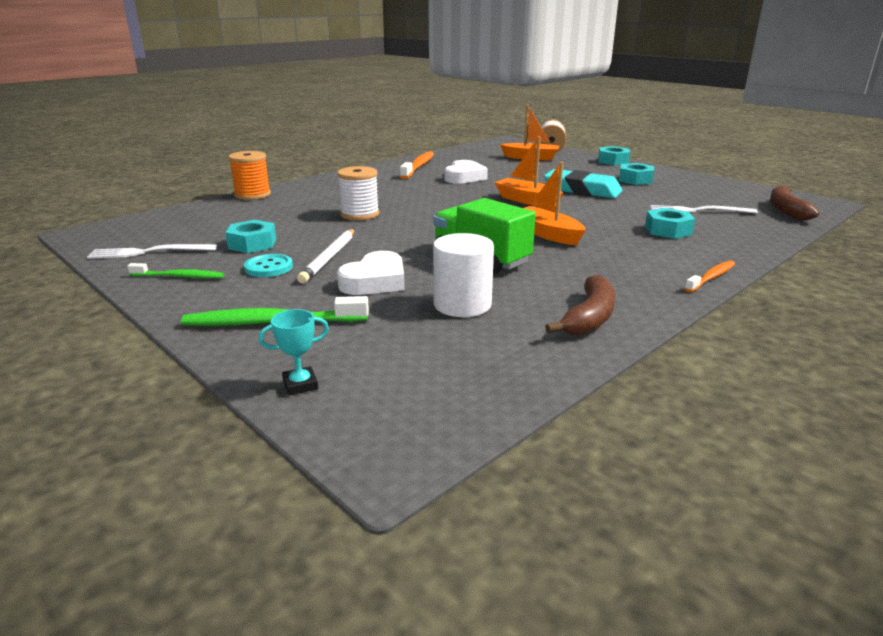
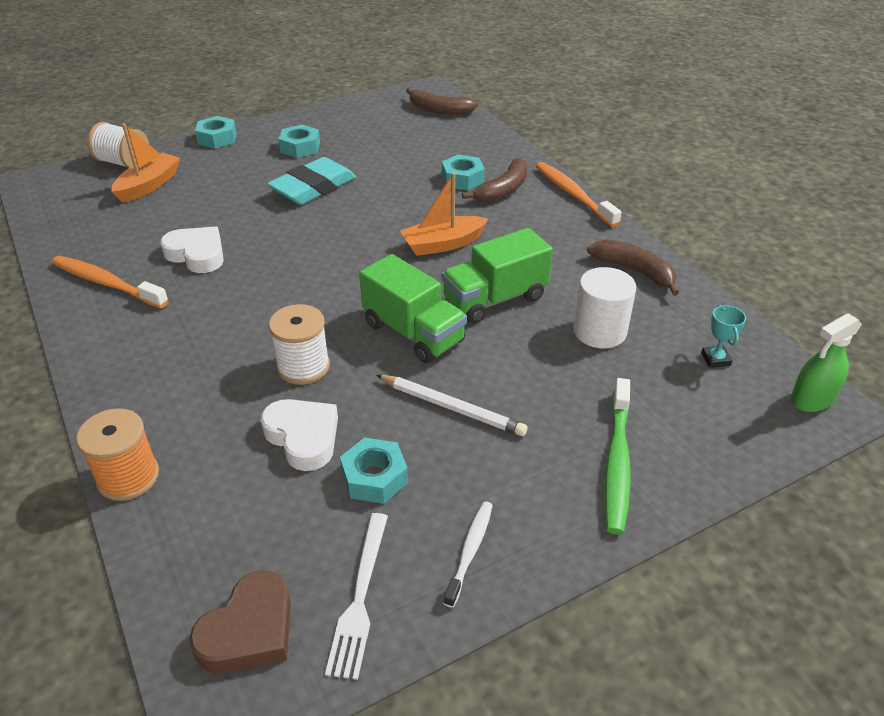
camera: 75 degrees left, 15 degrees up
green toothbrush [127,263,224,278] -> white toothbrush [443,502,493,608]
turquoise button [244,254,293,277] -> none
turquoise trophy [259,309,329,395] -> turquoise trophy moved to [701,305,746,368]
white heart [337,251,405,295] -> white heart moved to [261,399,338,471]
orange boat [494,137,564,205] -> none
white fork [650,205,758,214] -> none
orange toothbrush [684,261,735,292] -> orange toothbrush [536,162,622,227], size x1.65
none -> brown heart [190,571,291,673]
none -> green truck [359,254,467,363]
none -> brown banana [462,158,528,202]
none -> green spray bottle [791,313,862,412]

